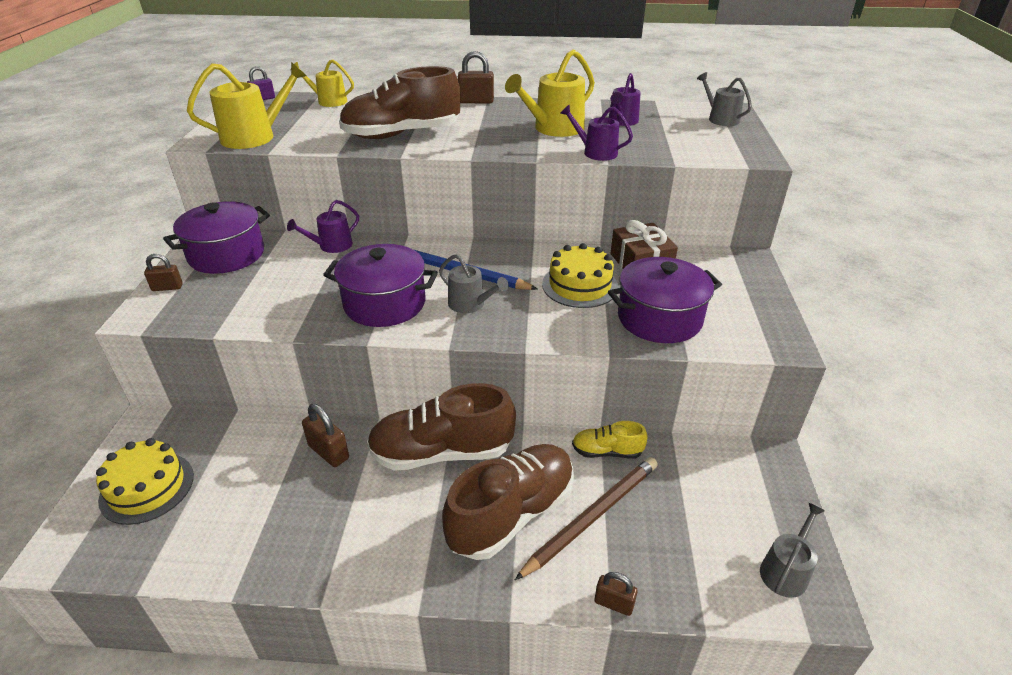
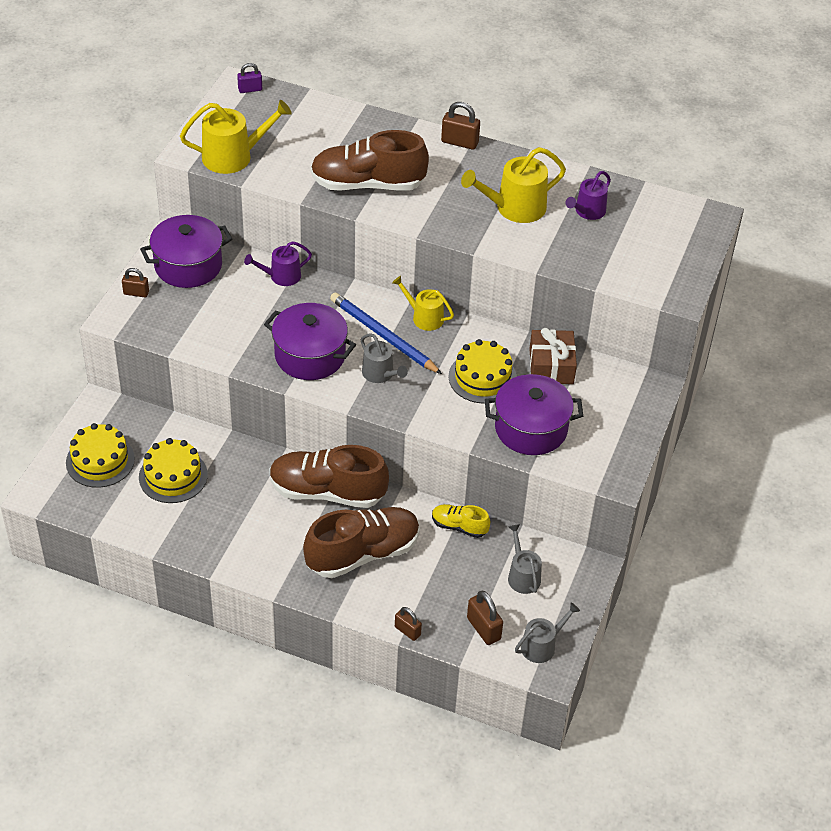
camera: 15 degrees right, 10 degrees up
yellow watering can [294,60,354,107] -> yellow watering can moved to [392,276,454,331]
brown padlock [302,404,349,467] -> brown padlock moved to [467,591,503,645]
brown pencil [515,457,658,580] -> none
purple watering can [560,104,633,161] -> none
grey watering can [697,72,752,126] -> grey watering can moved to [508,524,542,594]
none -> yellow cake [139,438,208,503]

